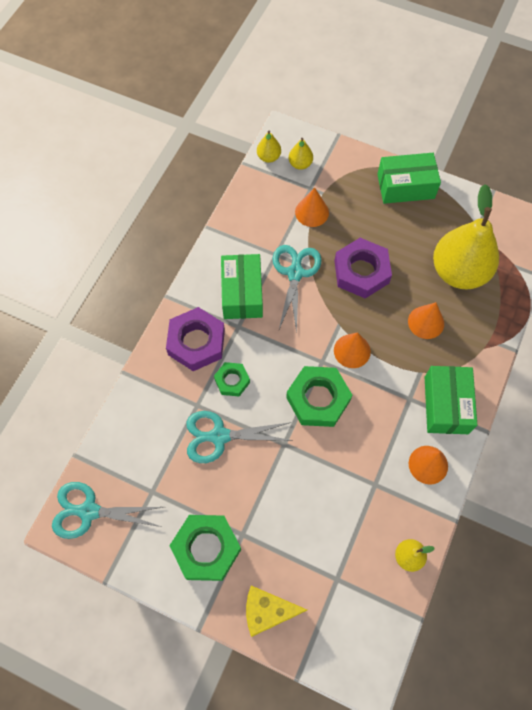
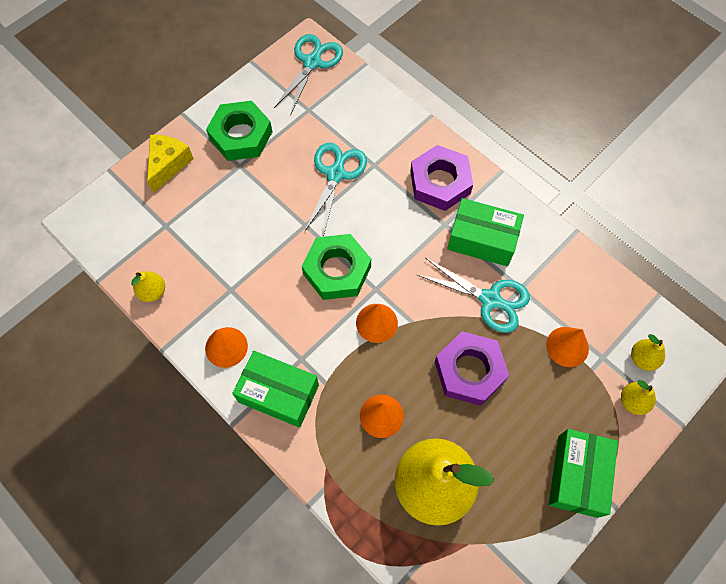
camera: 110 degrees right, 0 degrees up
green nut [214,362,250,397] -> none
yellow pear [257,131,281,163] -> yellow pear moved to [621,380,656,415]

